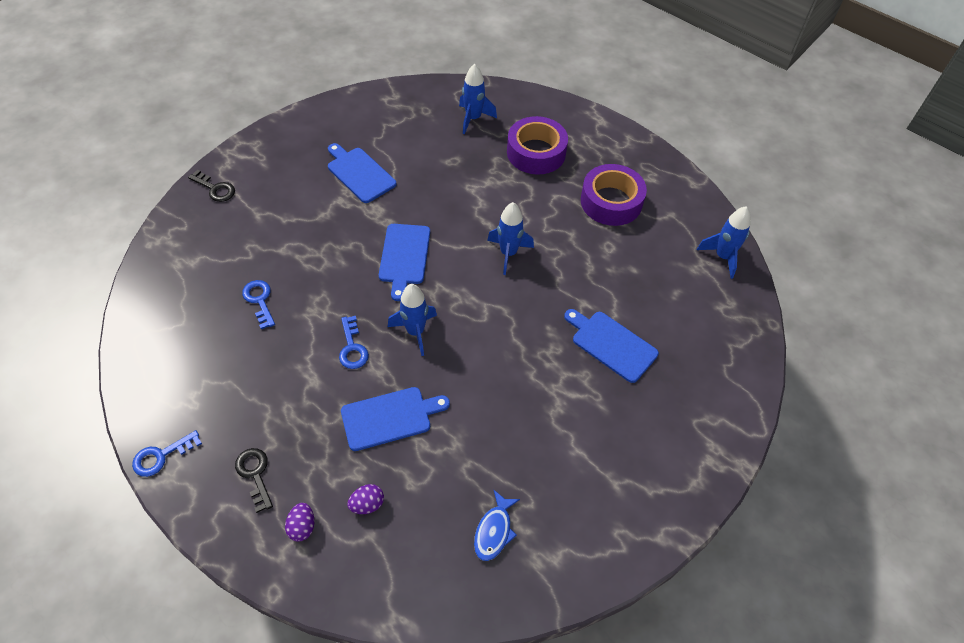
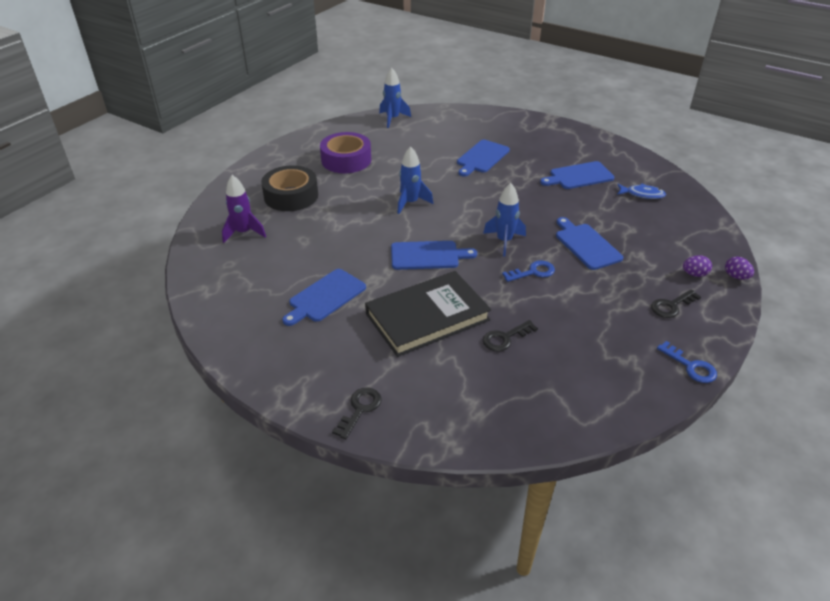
camera: 95 degrees left, 15 degrees down
blue key [242,280,275,329] -> black key [483,320,538,352]
purple egg [347,484,384,514] -> purple egg moved to [725,257,754,280]
blue rocket [459,64,497,134] -> purple rocket [222,175,266,243]
purple tape [507,116,568,174] -> black tape [261,165,318,211]
none -> black book [365,271,491,357]
none -> blue cutting board [540,161,615,189]

